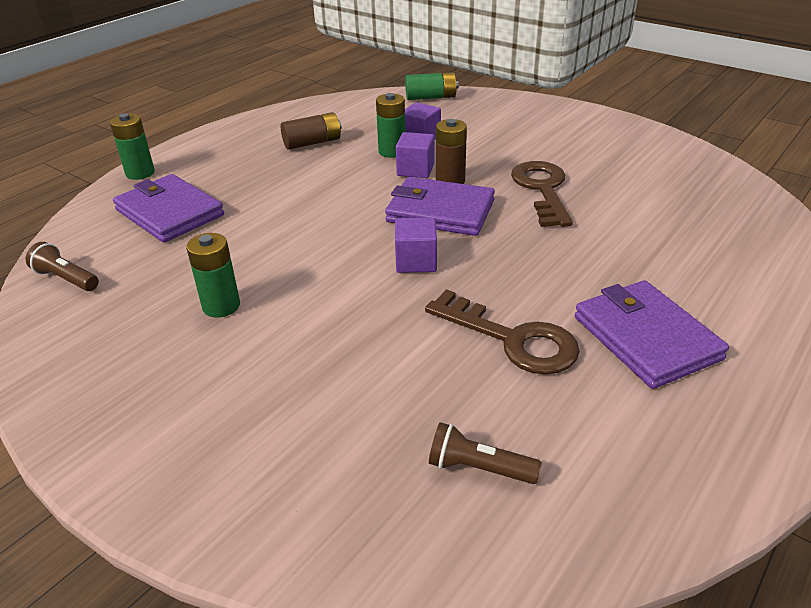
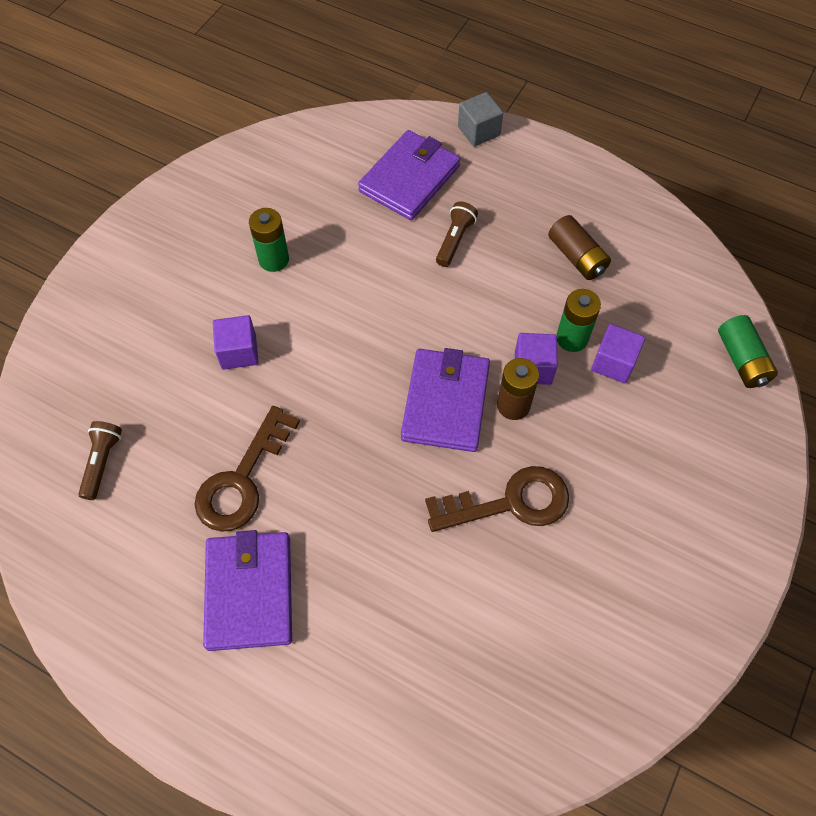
camera: 80 degrees right, 25 degrees up
brown flashlight [26,242,99,291] -> brown flashlight moved to [436,201,478,267]
green battery [110,113,155,180] -> grey cube [458,92,503,147]
purple cube [395,218,437,273] -> purple cube moved to [213,315,259,370]
purple wallet [575,280,729,389] -> purple wallet turned 60 degrees counterclockwise [203,530,292,651]

